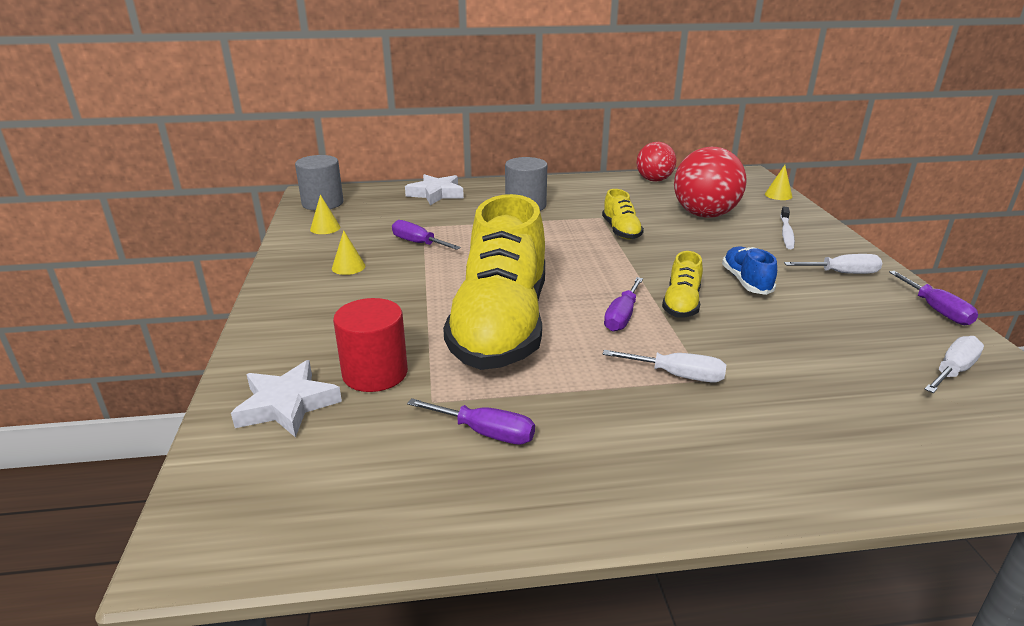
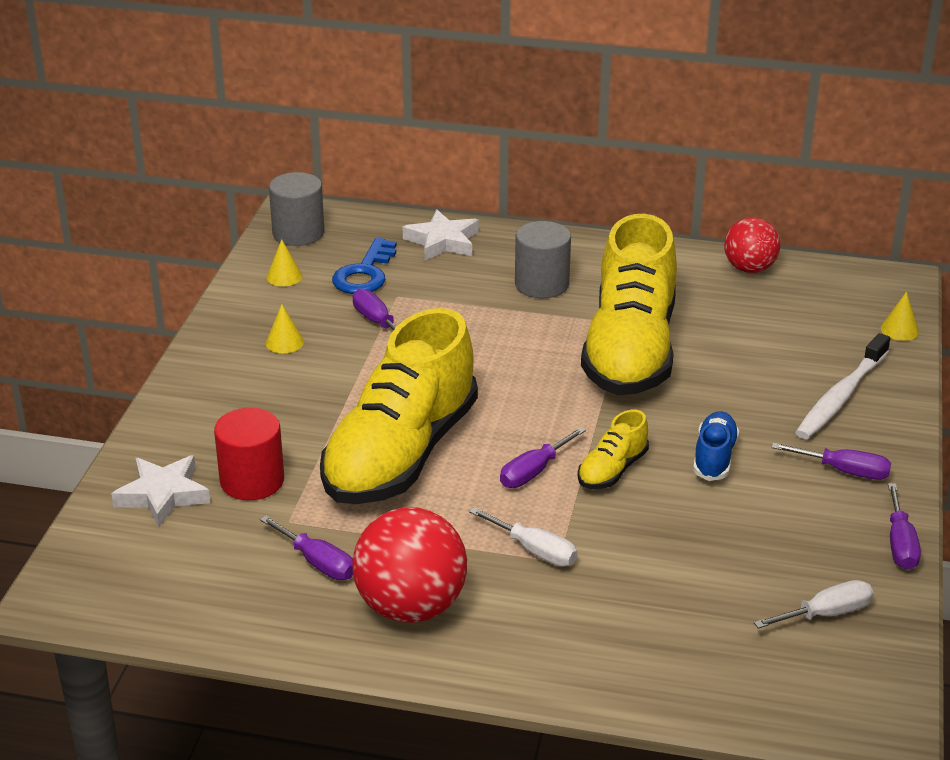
camera: 20 degrees right, 5 degrees up
yellow shoe [602,189,644,239] -> yellow shoe [581,214,677,396], size x2.37
red ball [674,147,747,218] -> red ball moved to [352,507,467,623]
white toothbrush [780,207,795,249] -> white toothbrush [795,333,890,439], size x1.57
white screwdriver [784,254,882,274] -> purple screwdriver [772,443,891,480]
none -> blue key [332,238,397,294]

